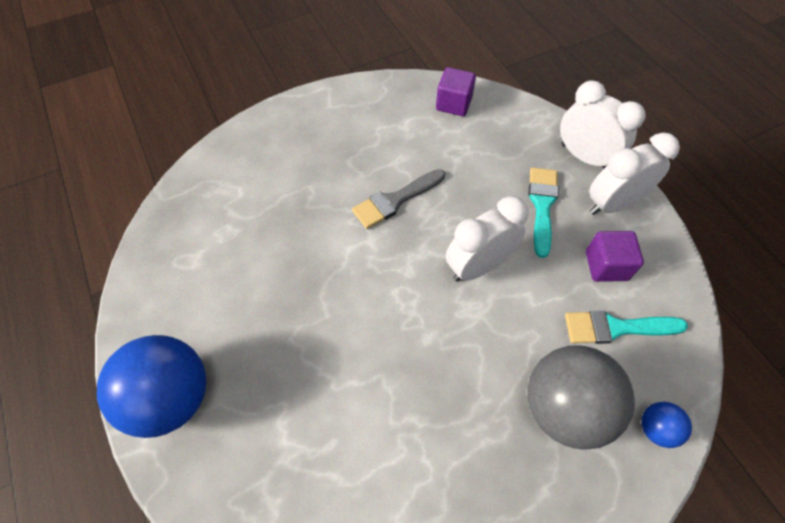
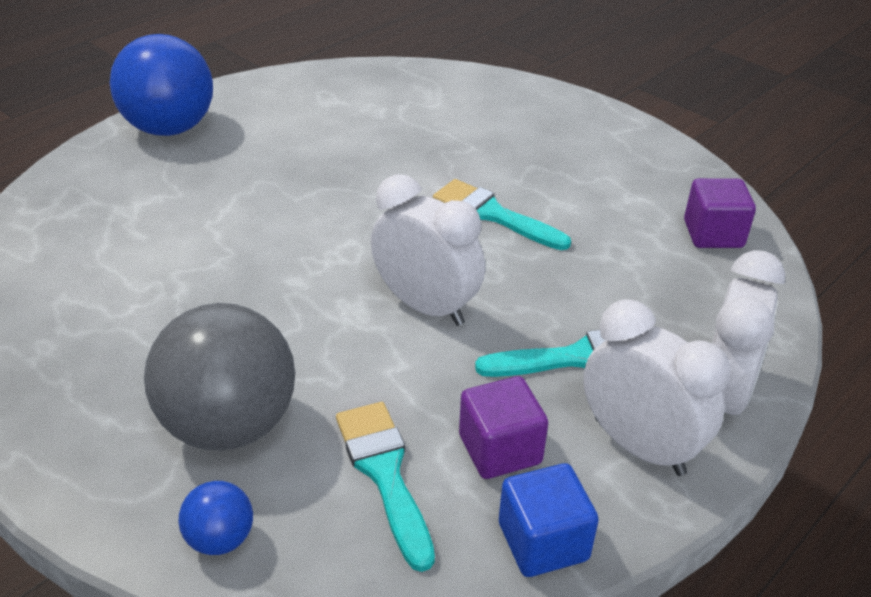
camera: 70 degrees right, 20 degrees down
grey brush [352,169,445,229] -> turquoise brush [433,179,571,250]
none -> blue cube [499,463,599,577]

